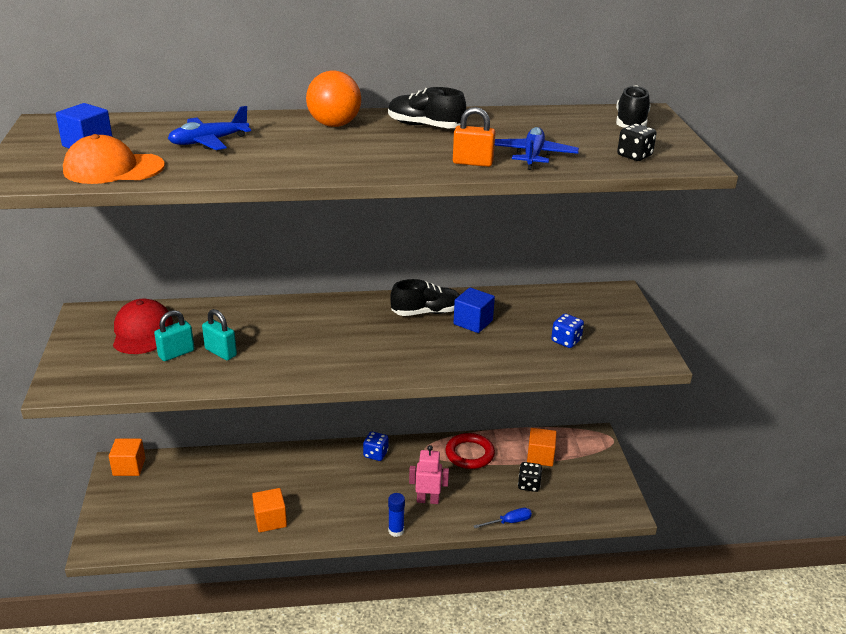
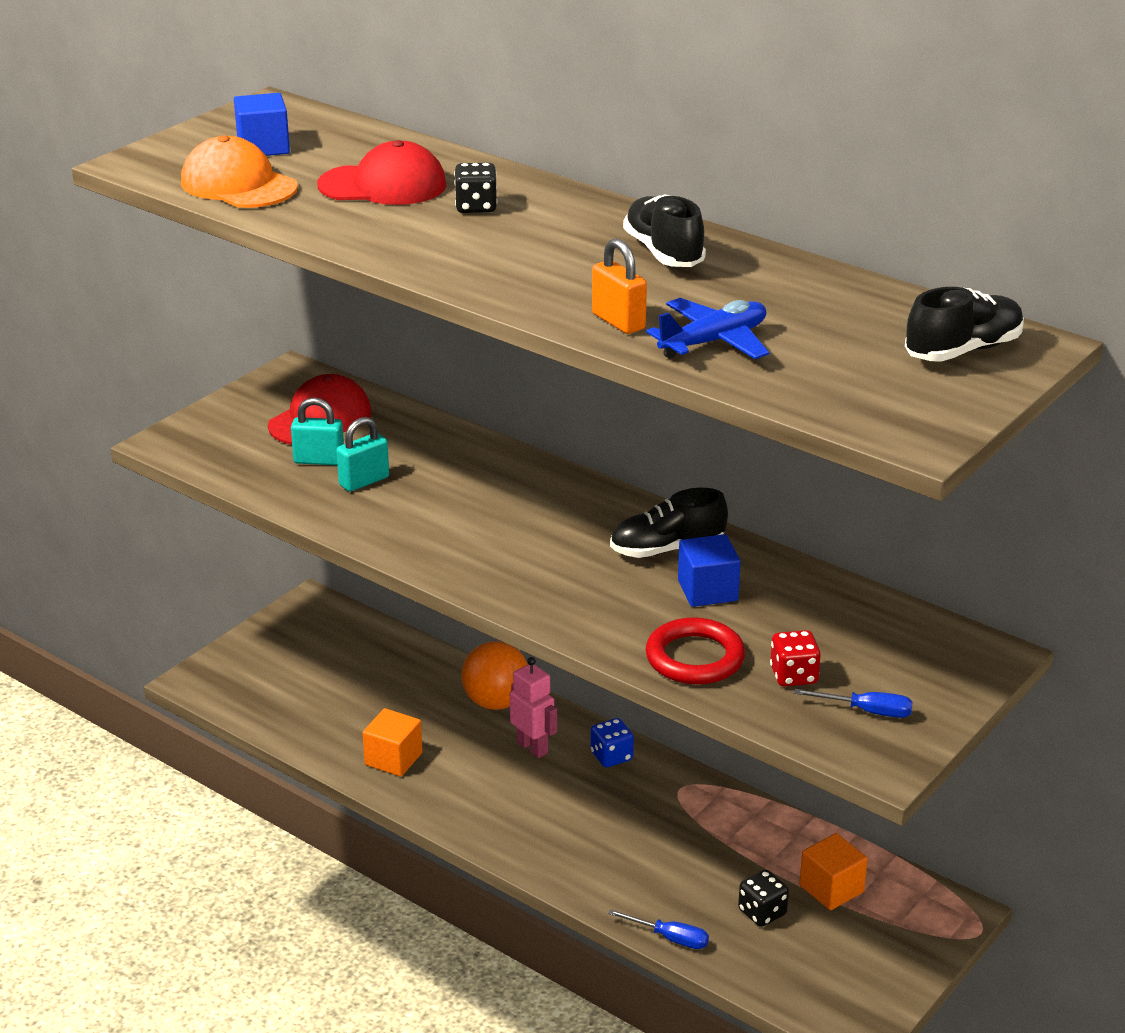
camera: 45 degrees right, 0 degrees up
orange cube [109,439,145,476] -> none
blue plane [168,106,251,150] -> red cap [317,140,447,205]
turquoise padlock [202,309,237,360] -> turquoise padlock turned 60 degrees clockwise [336,417,389,492]
orange ball [306,71,361,127] -> orange ball moved to [462,641,528,710]
blue glue stick [388,493,405,537] -> none
black shoe [390,279,460,316] -> black shoe turned 135 degrees clockwise [610,488,728,558]
pink robot [409,445,449,504] -> pink robot moved to [510,657,557,758]
red ring [445,433,495,469] -> red ring moved to [646,617,745,685]
blue dice [551,314,584,348] -> red dice [770,630,821,687]
black dice [617,124,657,161] -> black dice moved to [454,163,497,213]
none -> blue screwdriver [794,689,913,718]

